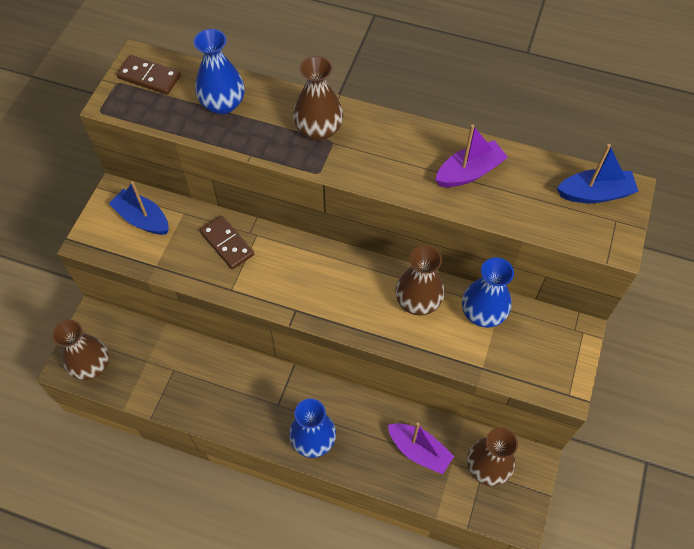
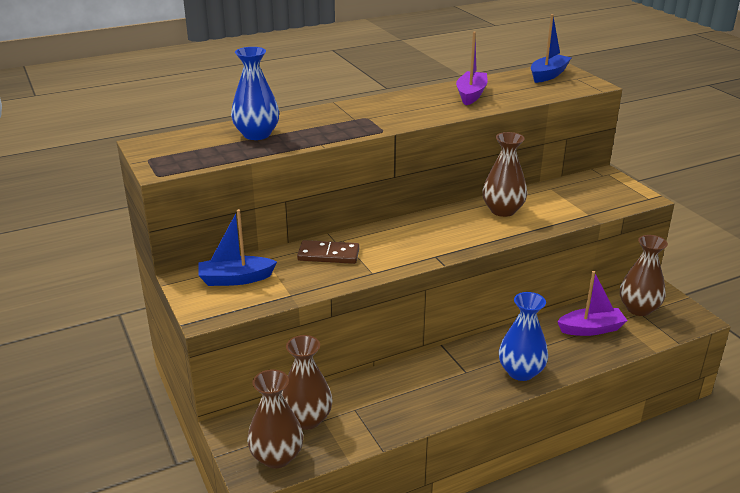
camera: 45 degrees left, 30 degrees down
brown domino [117,55,181,95] -> none
brown vase [293,56,343,141] -> brown vase moved to [281,335,333,430]
blue vase [462,257,514,328] -> none

